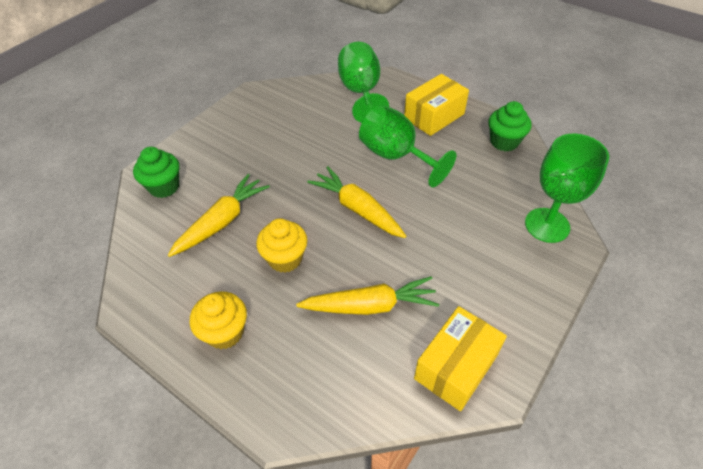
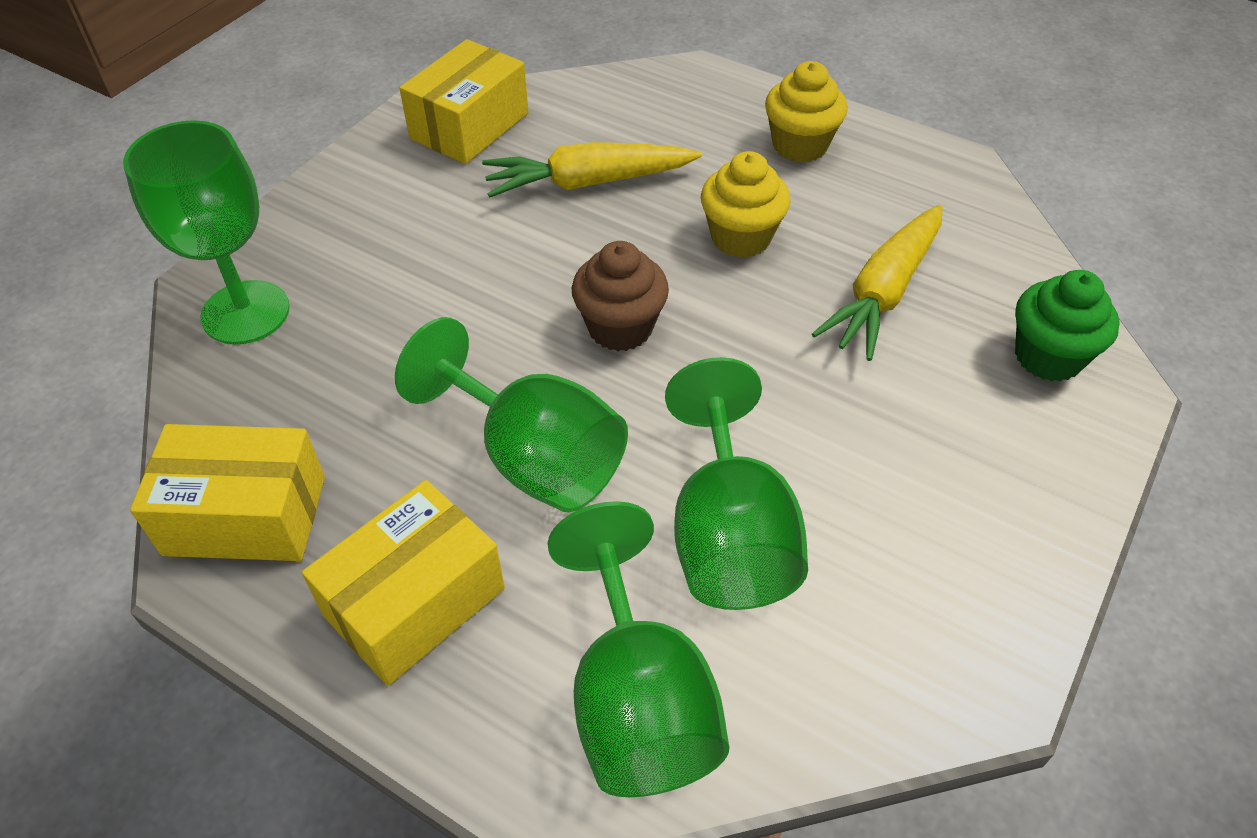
camera: 175 degrees right, 0 degrees up
yellow carrot [307,166,406,238] -> brown cupcake [572,241,669,351]
green cupcake [488,101,532,151] -> yellow box [130,424,325,561]
none -> green goblet [665,357,808,610]

